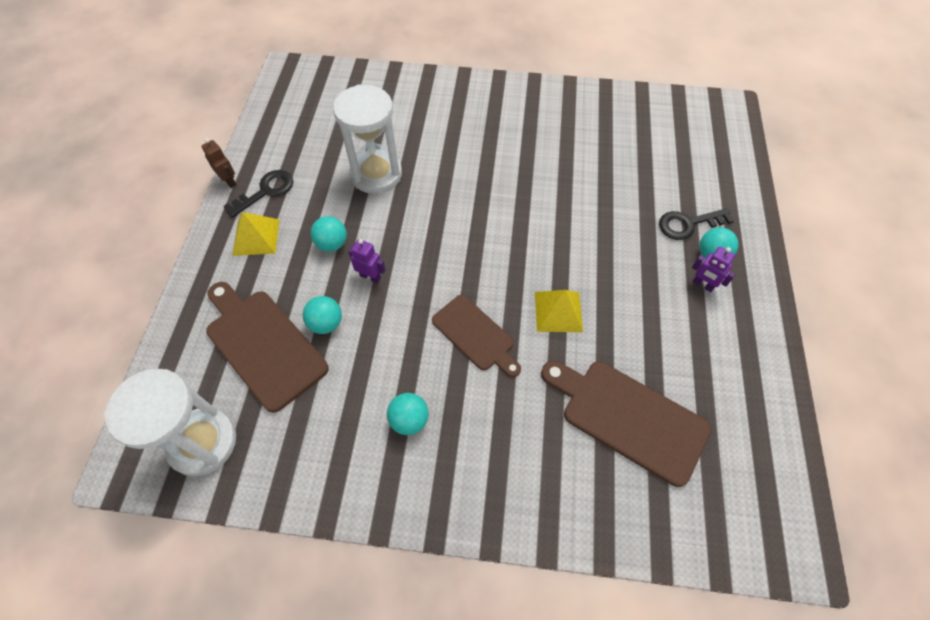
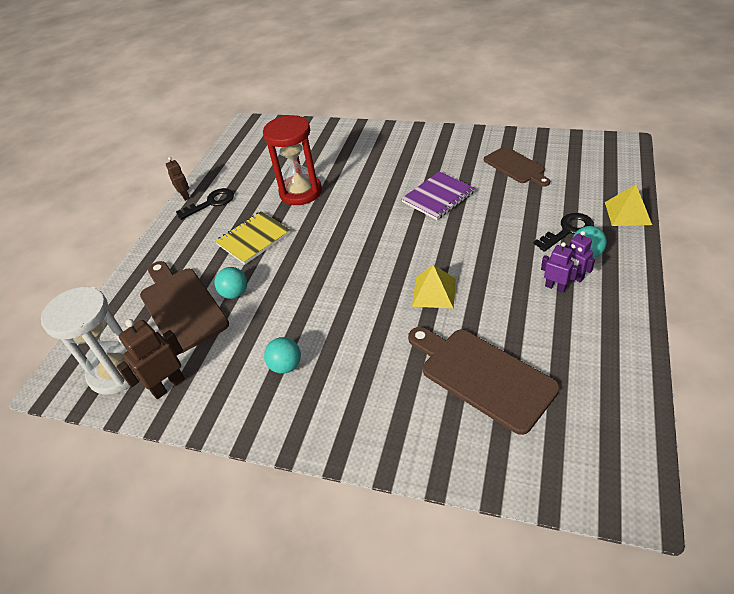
camera: 15 degrees right, 15 degrees down
yellow pyramid [232,212,280,256] -> yellow pyramid moved to [605,184,652,226]
turquoise ball [311,216,347,252] -> yellow notebook [215,211,291,265]
white hourglass [333,84,402,194] -> red hourglass [263,115,322,205]
purple robot [348,239,386,283] -> purple robot moved to [541,242,579,293]
brown cutting board [432,295,521,377] -> brown cutting board moved to [484,146,550,187]
black key [659,208,734,240] -> black key turned 150 degrees clockwise [533,213,594,252]
none -> brown robot [117,319,185,399]
none -> purple notebook [401,171,475,220]

